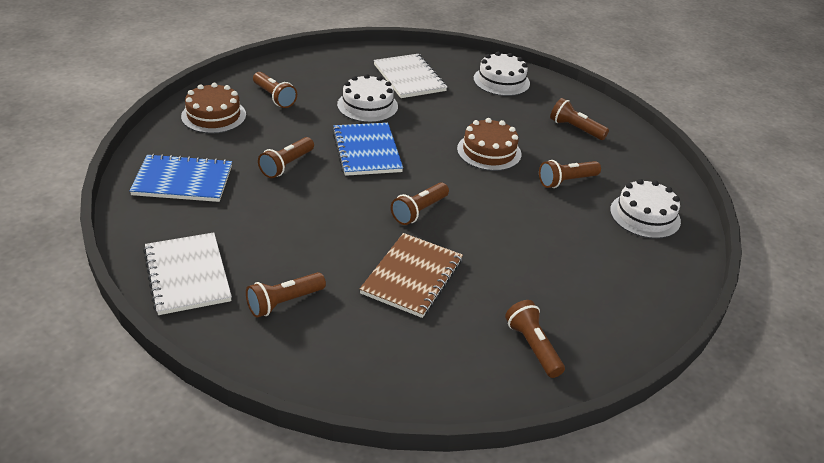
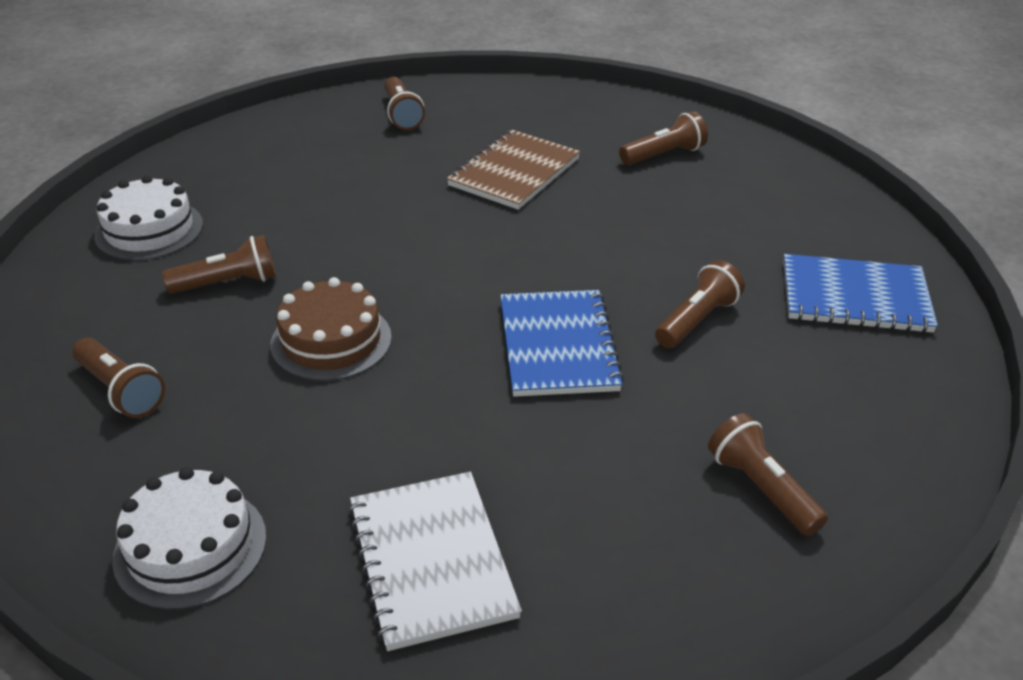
camera: 170 degrees left, 0 degrees up
white notebook [143,233,232,315] -> none
brown cake [181,83,246,134] -> none
white cake [337,74,398,122] -> none
brown flashlight [391,182,449,225] -> none

